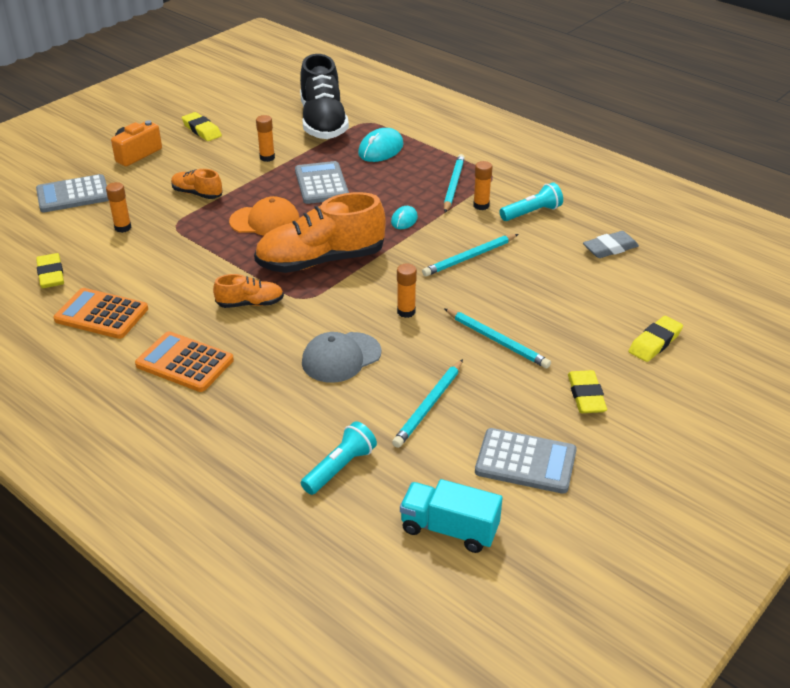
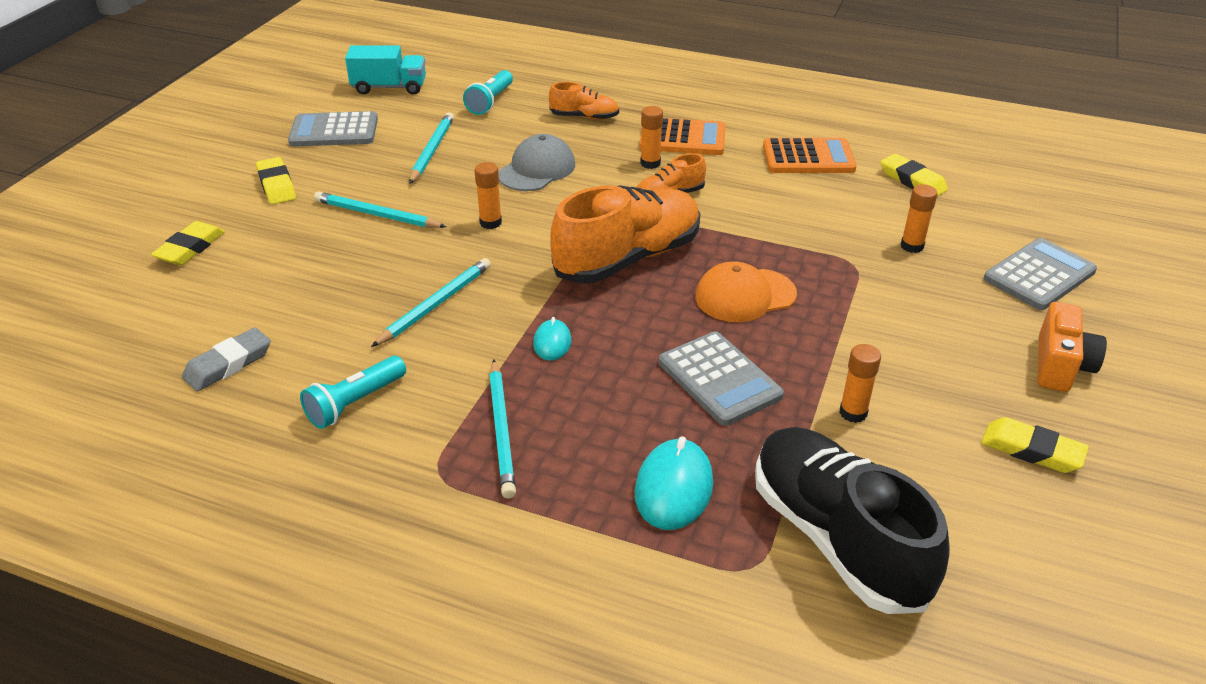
camera: 160 degrees right, 0 degrees up
orange shoe [171,169,223,199] -> orange shoe moved to [549,82,619,120]
orange glue stick [473,161,492,210] -> orange glue stick moved to [640,106,663,169]

